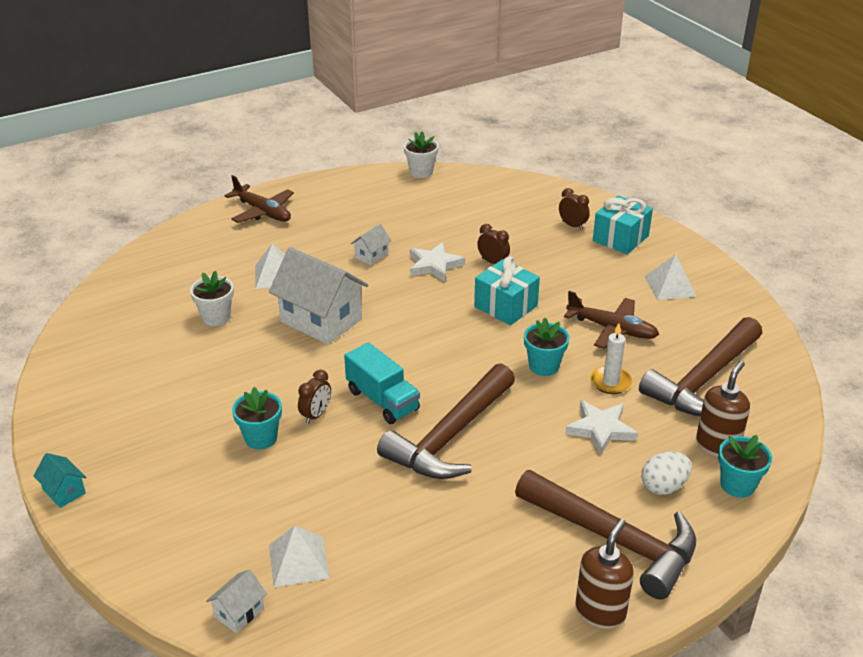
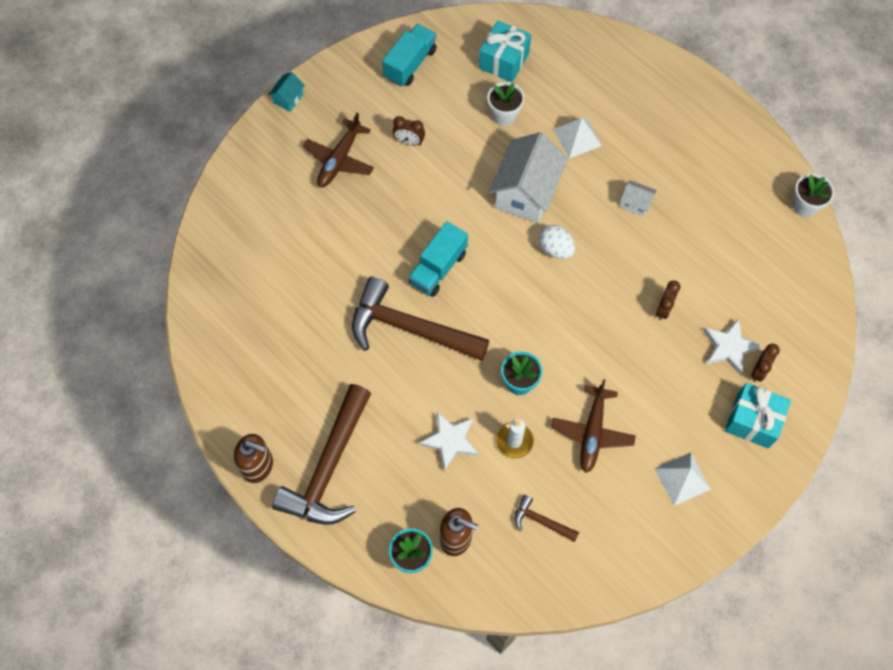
camera: 75 degrees right, 30 degrees up
white house [206,570,267,633] -> none
brown plane [224,175,294,223] -> brown plane moved to [303,112,374,187]
turquoise flower pot [232,387,282,449] -> none
white pyramid [269,526,330,587] -> none
brown clock [298,370,331,424] -> brown clock moved to [393,116,425,146]
white star [410,242,465,282] -> white star moved to [703,318,762,375]
turquoise gift [474,256,540,325] -> turquoise gift moved to [479,20,531,83]
brown hammer [639,317,762,416] -> brown hammer [514,495,579,542], size x0.45
white egg [641,452,692,495] -> white egg moved to [539,225,575,259]
none -> turquoise truck [382,24,437,87]

